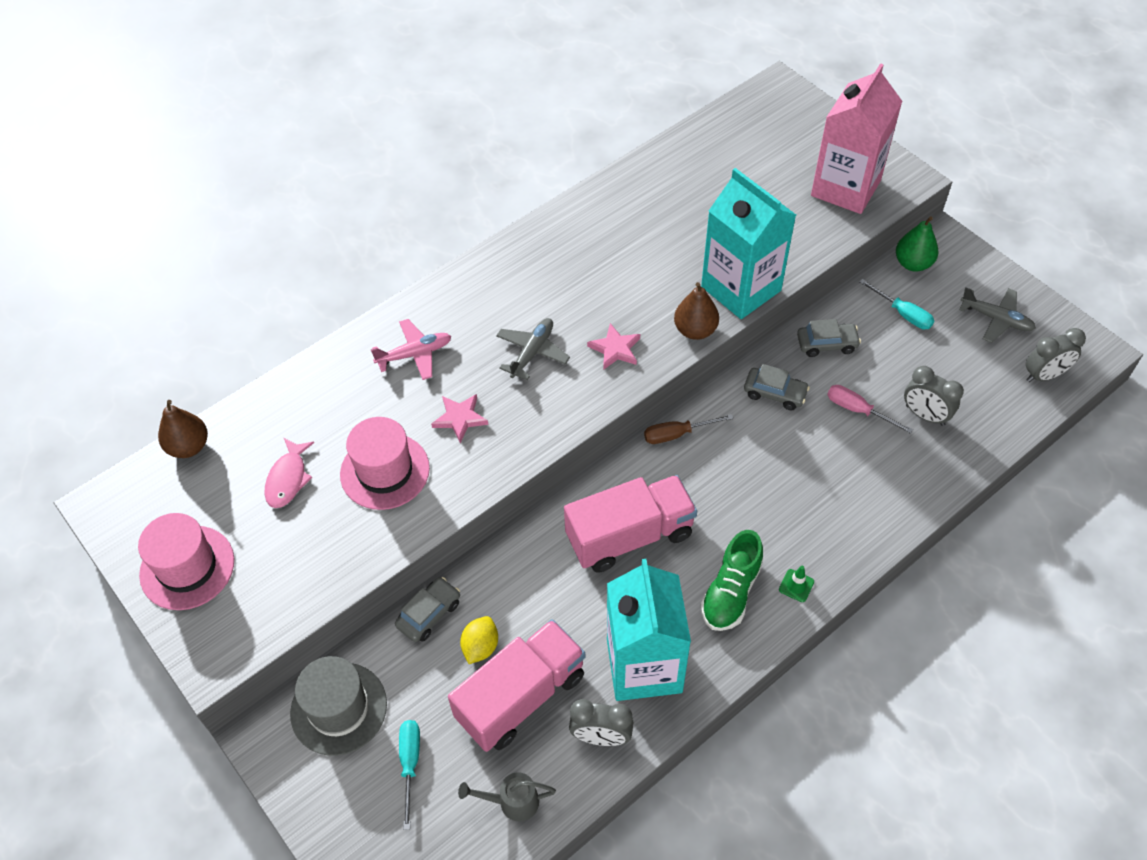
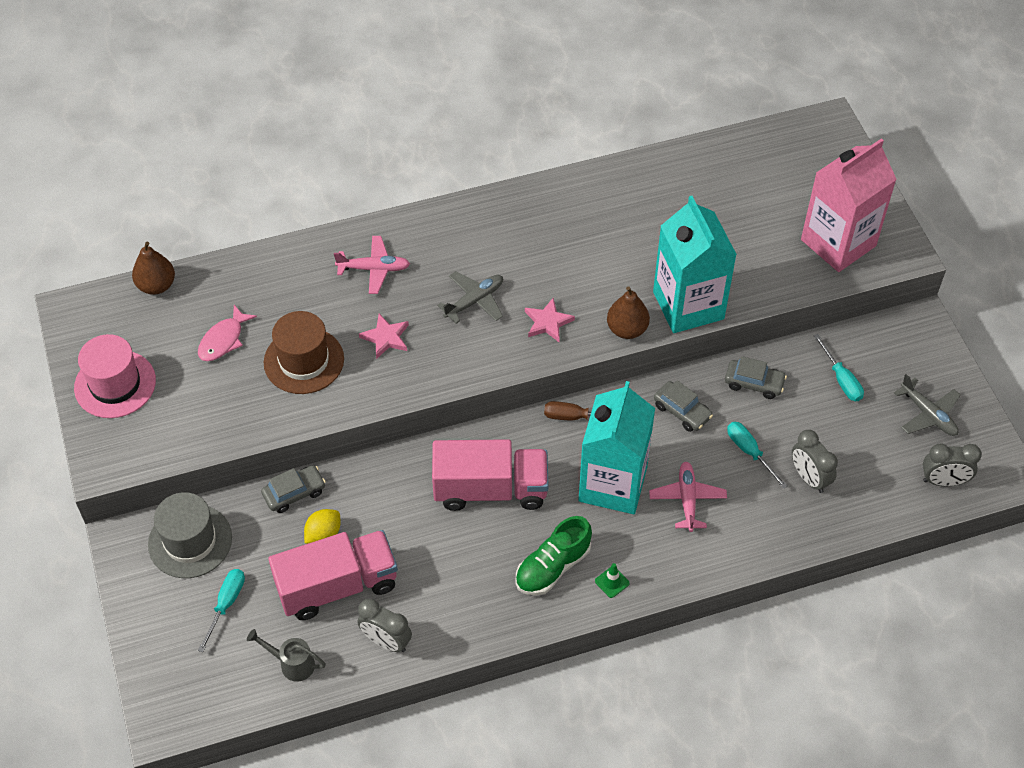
camera: 20 degrees right, 0 degrees up
pink hat [340,417,430,510] -> brown hat [264,311,344,394]
turquoise carton [607,559,691,701] -> turquoise carton moved to [579,381,655,514]
pink screwdriver [827,385,913,434] -> turquoise screwdriver [727,422,788,489]
green pear [896,216,939,271] -> none
none -> pink plane [649,462,727,532]

